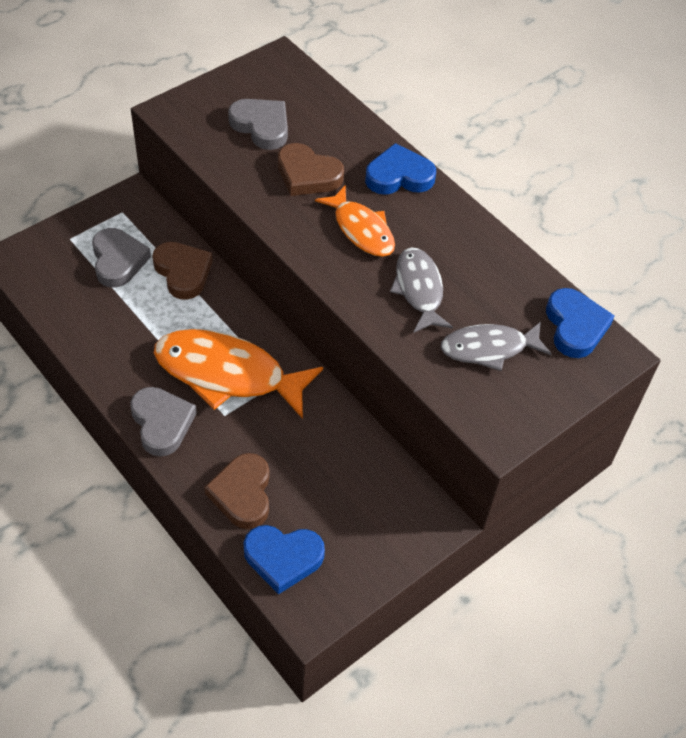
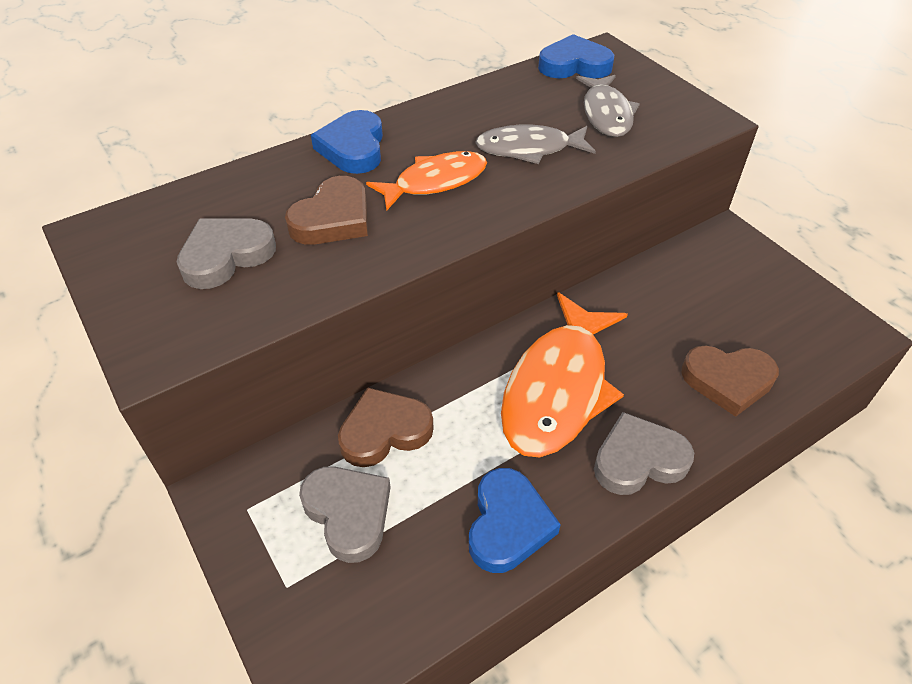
camera: 80 degrees left, 5 degrees down
grey heart [92,228,151,288] -> grey heart turned 60 degrees clockwise [299,466,391,563]
blue heart [243,525,325,594] -> blue heart moved to [469,468,561,573]

